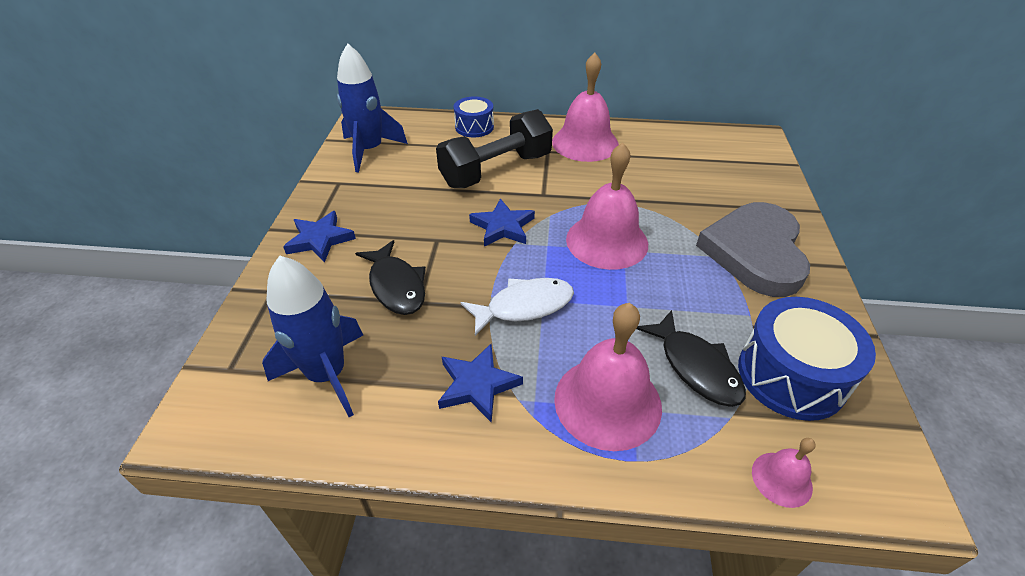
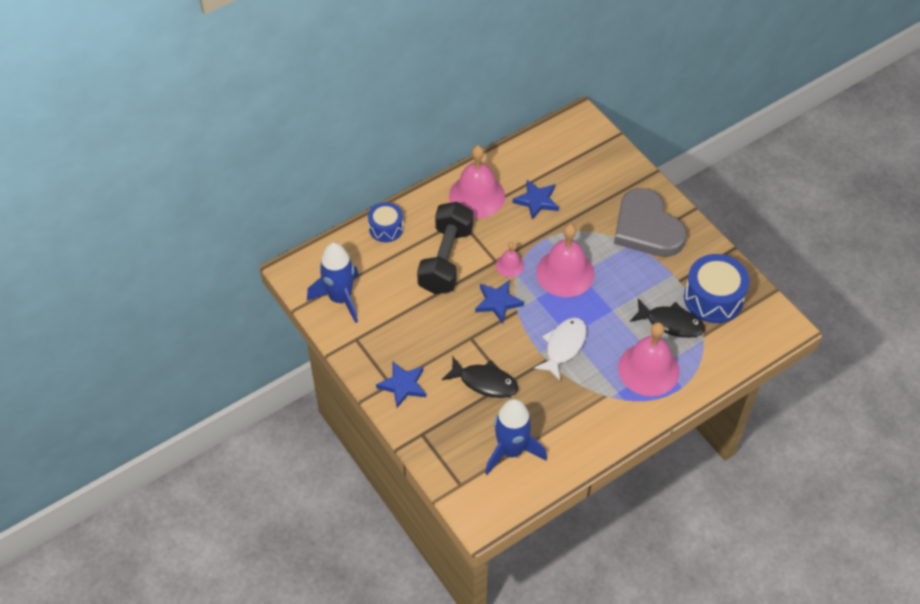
camera: 40 degrees left, 10 degrees up
blue star [438,344,523,423] -> blue star moved to [513,180,559,220]
pink bell [752,438,816,508] -> pink bell moved to [496,242,524,277]

